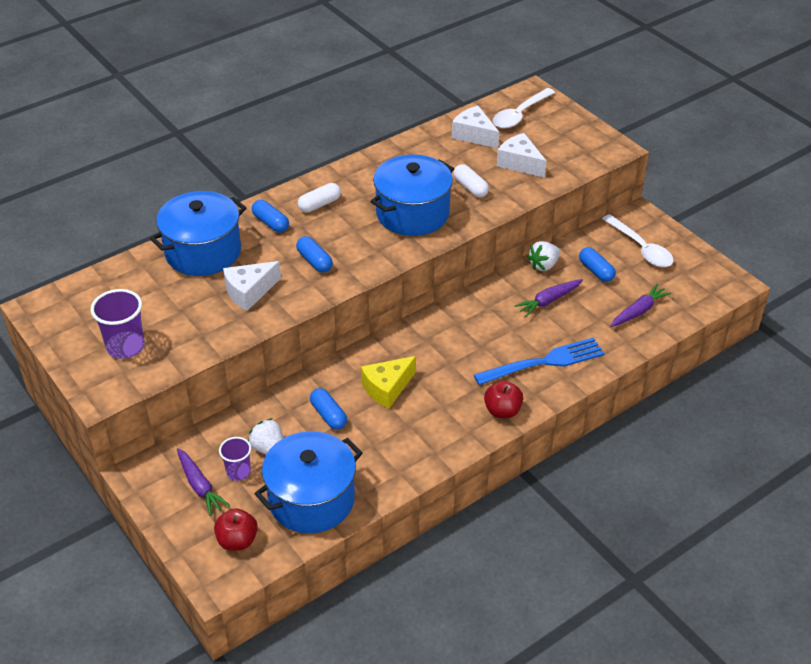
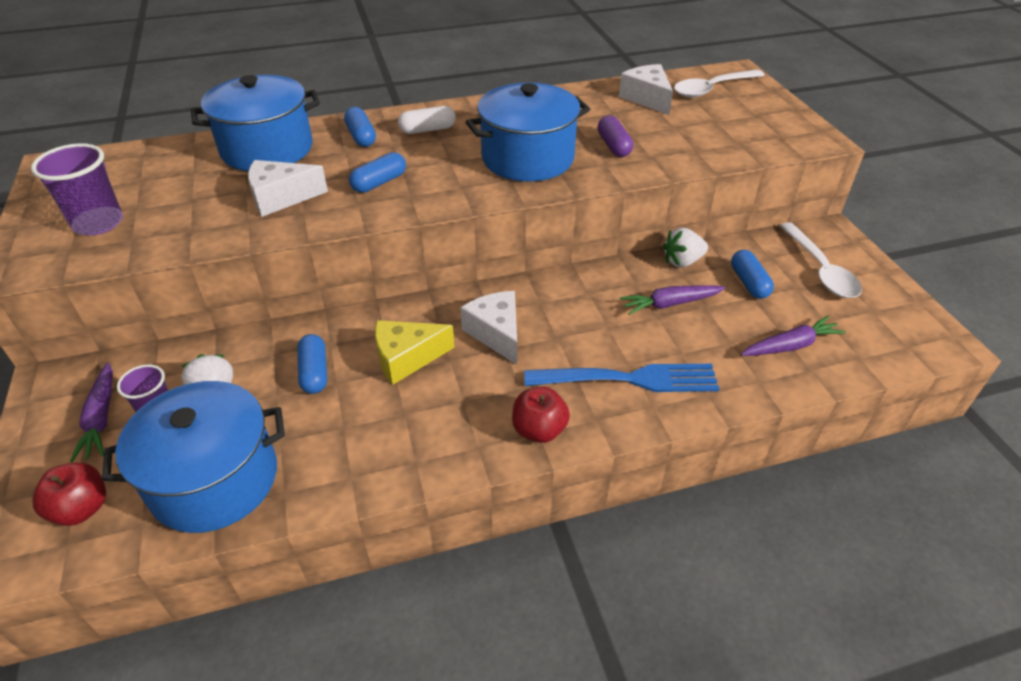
camera: 20 degrees right, 0 degrees up
blue capsule [296,236,333,273] -> blue capsule turned 60 degrees clockwise [349,152,406,193]
white capsule [453,164,489,198] -> purple capsule [598,115,633,157]
white cheese [497,133,546,178] -> white cheese moved to [460,291,517,365]

